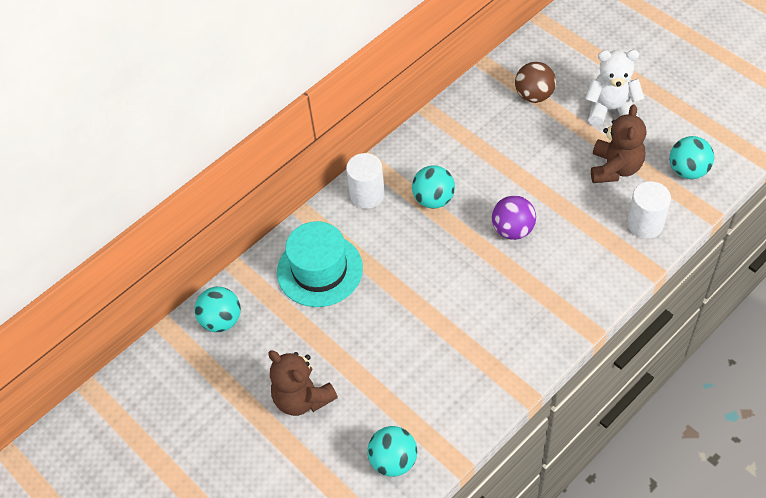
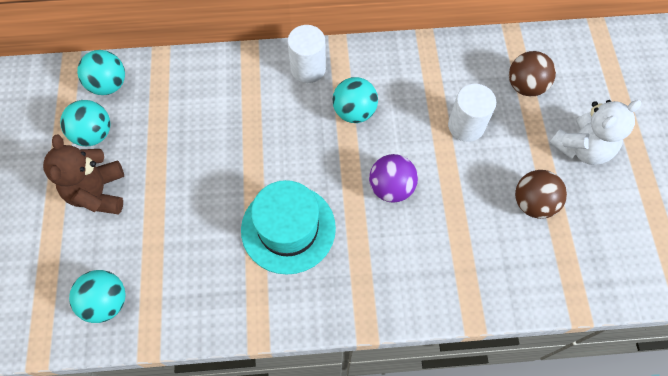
camera: 35 degrees right, 10 degrees up
turquoise hat [277,221,363,307] -> turquoise hat moved to [241,180,336,275]
white teddy bear [585,50,644,126] -> white teddy bear turned 105 degrees clockwise [549,100,642,165]
brown teddy bear [591,104,646,183] -> brown ball [515,170,567,219]
white cylinder [627,181,671,239] -> white cylinder moved to [448,84,496,142]
turquoise ball [670,136,714,179] -> turquoise ball moved to [60,100,110,146]

